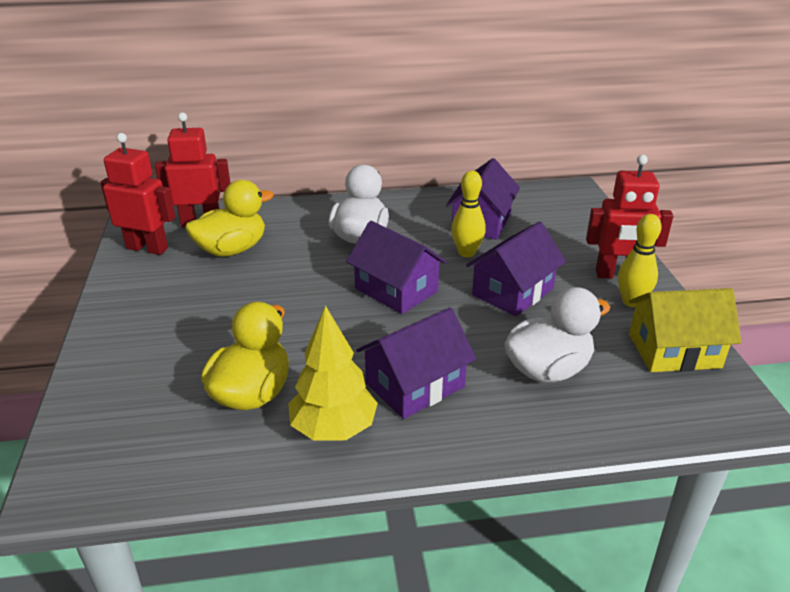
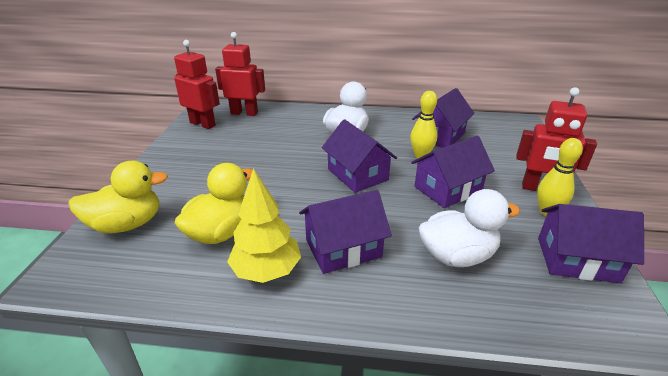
camera: 15 degrees right, 0 degrees up
yellow duck [185,180,274,257] -> yellow duck moved to [68,160,168,233]
yellow house [629,288,741,372] -> purple house [538,204,644,283]

